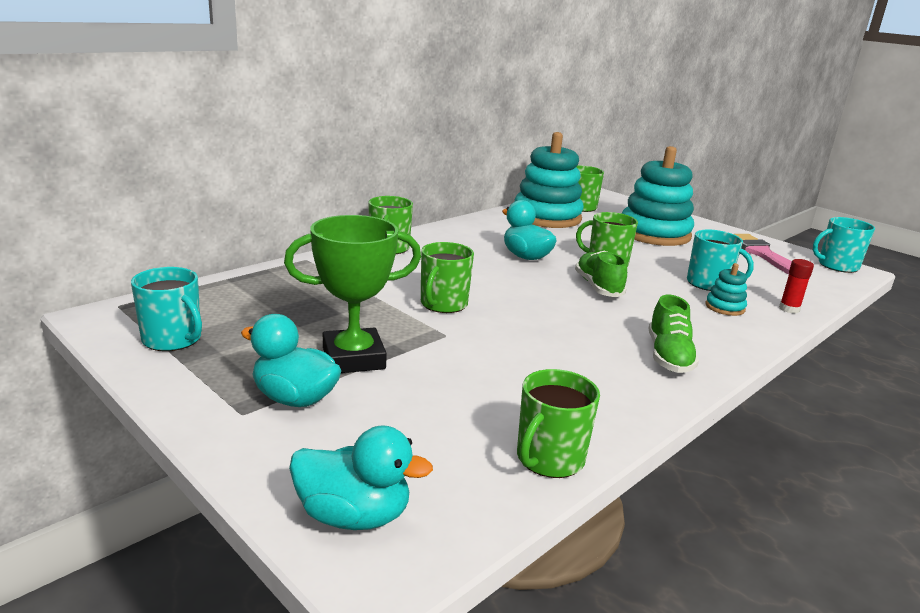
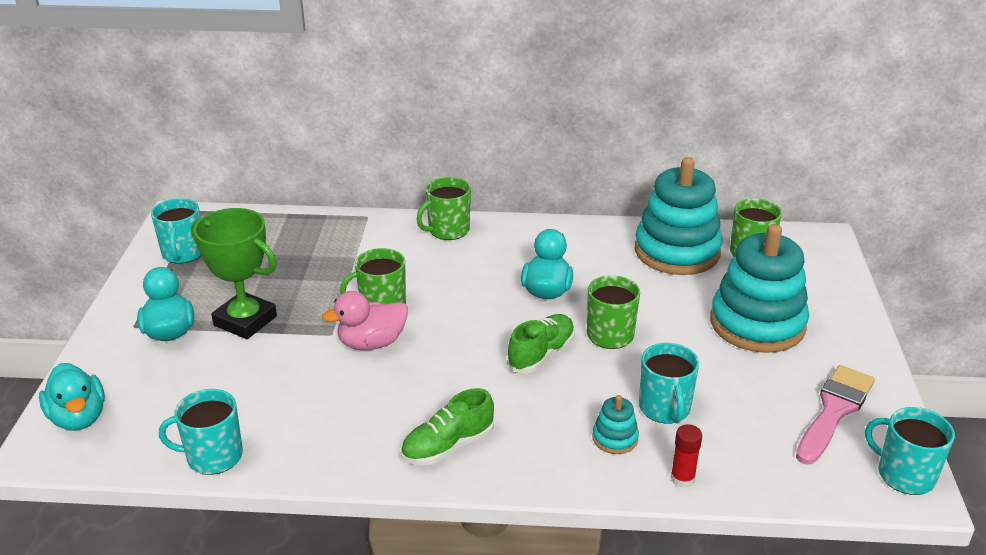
camera: 50 degrees right, 10 degrees up
green mug [517,369,600,478] -> turquoise mug [159,389,243,475]
none -> pink duck [322,291,408,350]

